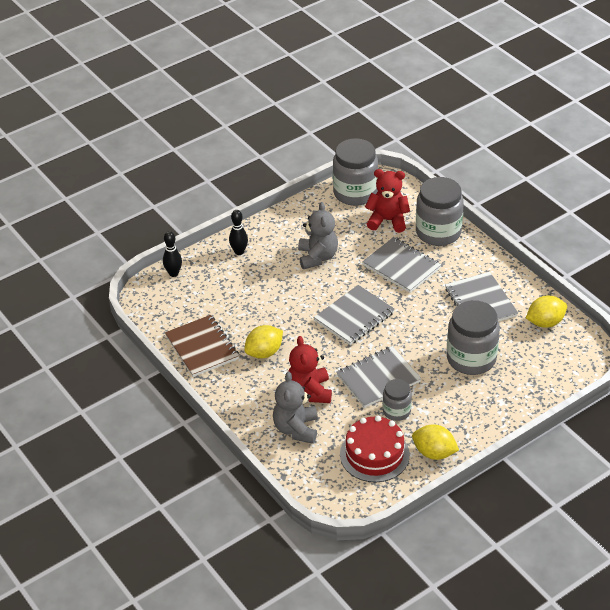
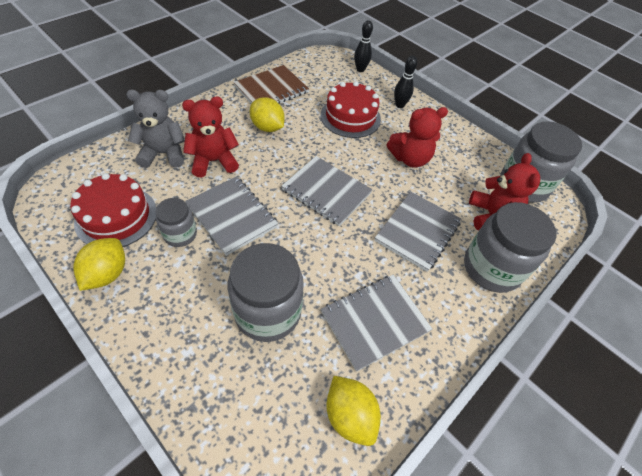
camera: 75 degrees right, 10 degrees up
grey teddy bear [298,202,338,269] -> red teddy bear [386,107,448,168]
none -> red cake [320,81,381,138]

